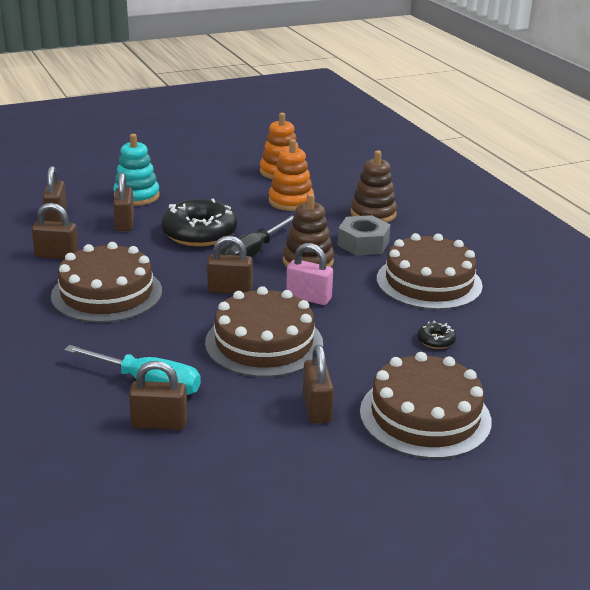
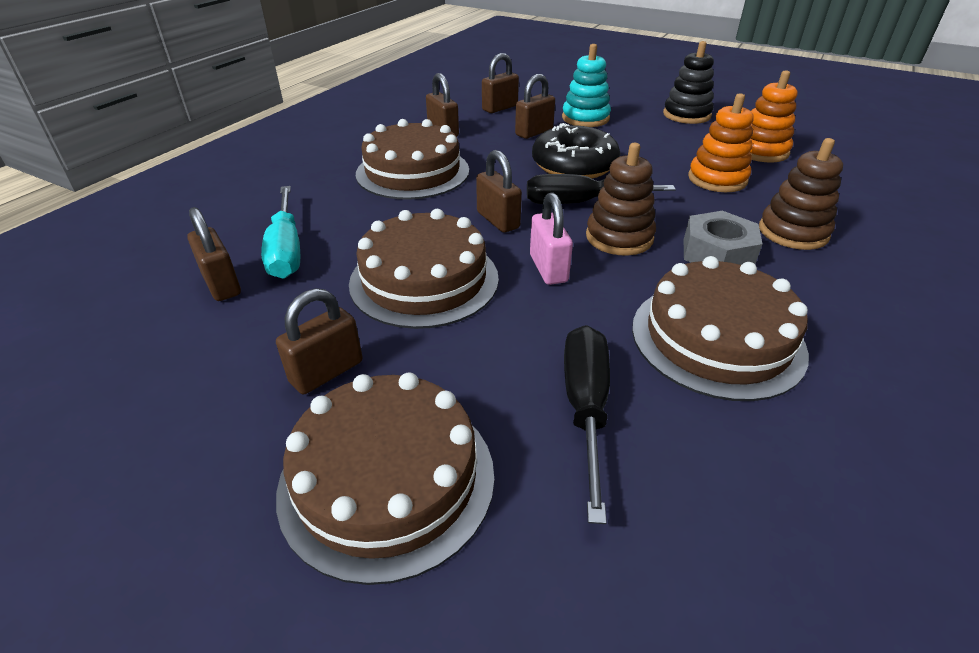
camera: 55 degrees right, 10 degrees up
black donut [417,321,456,349] -> black screwdriver [564,325,610,524]
none -> black stacking toy [663,41,714,124]

